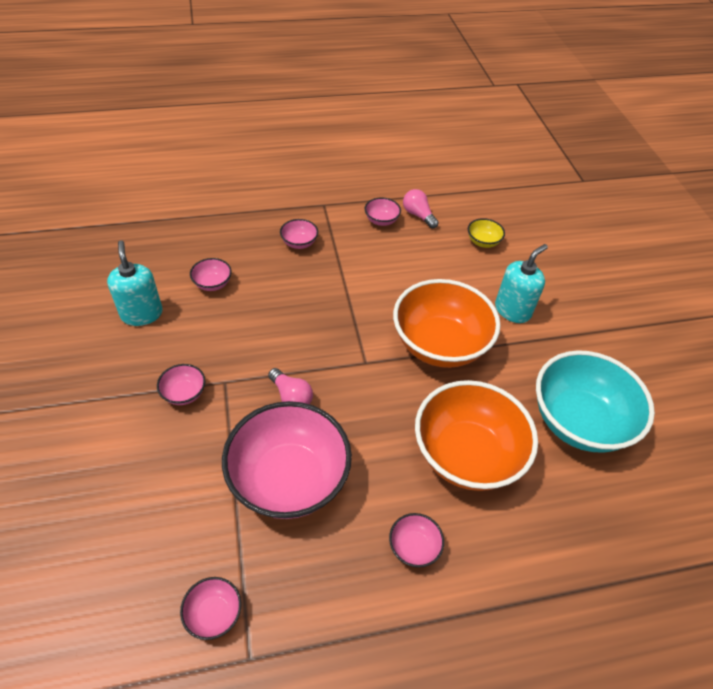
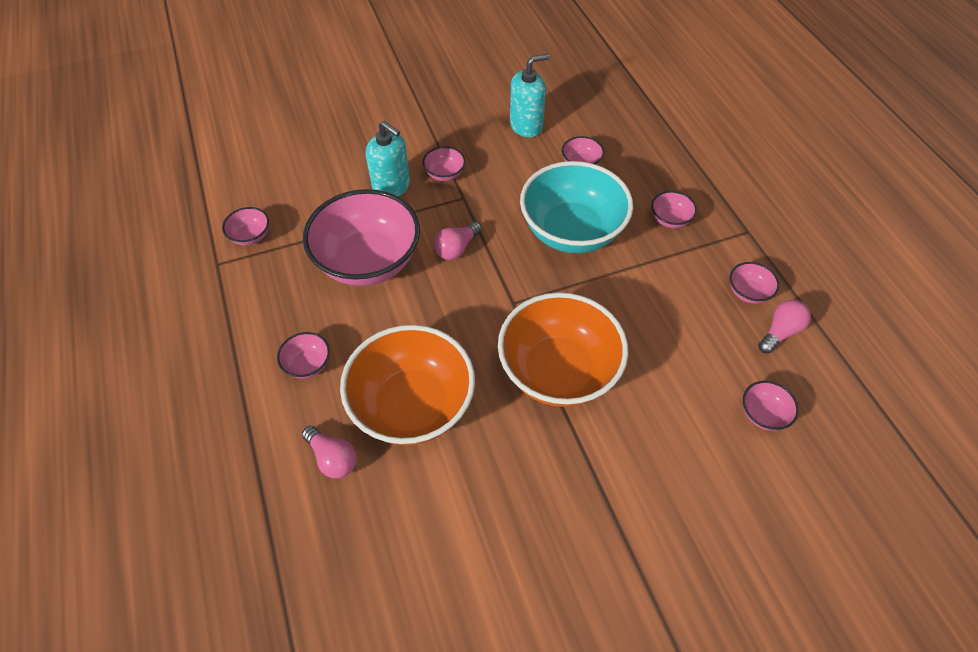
camera: 85 degrees right, 5 degrees up
yellow bowl [468,218,505,248] -> pink bowl [743,381,799,431]
turquoise soap dispenser [495,244,548,323] -> turquoise soap dispenser moved to [366,121,410,197]
turquoise bowl [536,350,655,453] -> turquoise bowl moved to [520,161,633,253]
none -> pink light bulb [302,426,357,479]

